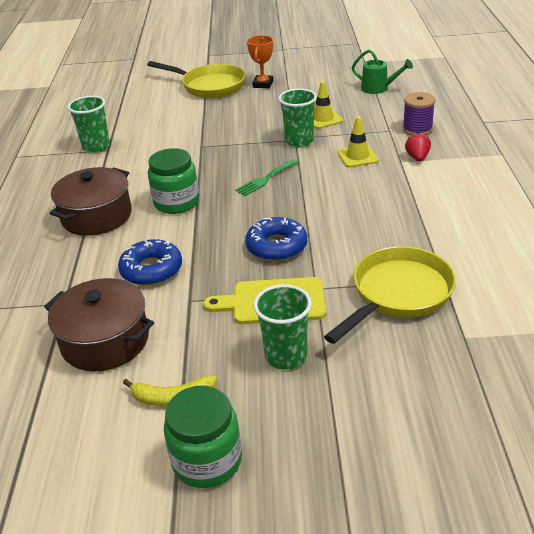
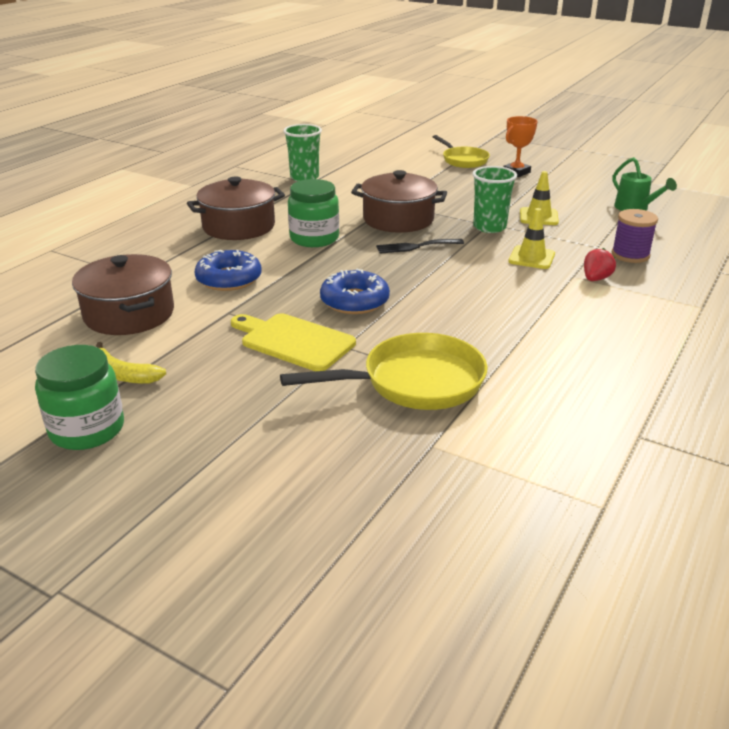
camera: 30 degrees right, 5 degrees down
yellow pan [147,61,246,98] -> yellow pan [433,135,490,168], size x0.66
green fork [235,159,299,196] -> black fork [376,239,464,254]
green cup [253,284,312,370] -> none
none -> brown pot [351,170,447,233]

